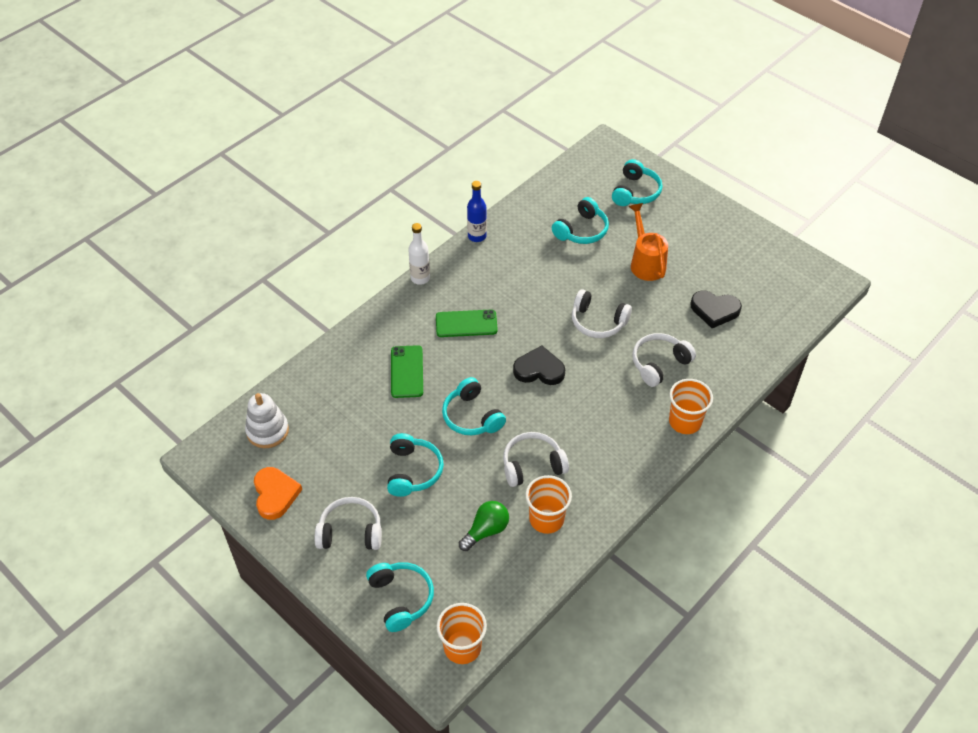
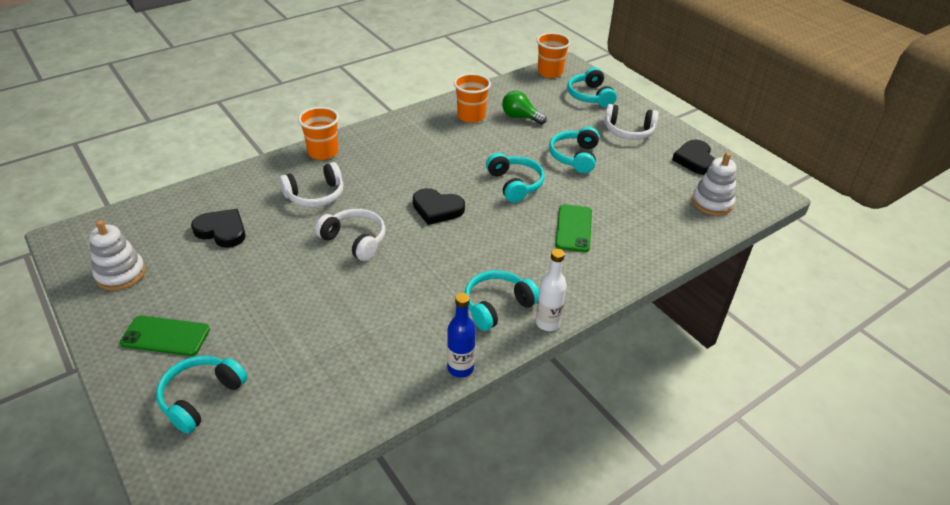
camera: 170 degrees left, 10 degrees down
orange heart [254,467,302,520] -> black heart [672,140,715,175]
green phone [436,310,498,337] -> green phone moved to [120,316,210,356]
green light bulb [459,501,509,551] -> green light bulb turned 60 degrees clockwise [502,91,547,125]
white headphones [503,432,569,487] -> none
turquoise headphones [552,197,609,244] -> turquoise headphones moved to [465,270,539,331]
orange watering can [629,203,668,281] -> none
none -> white stacking toy [89,220,146,291]

